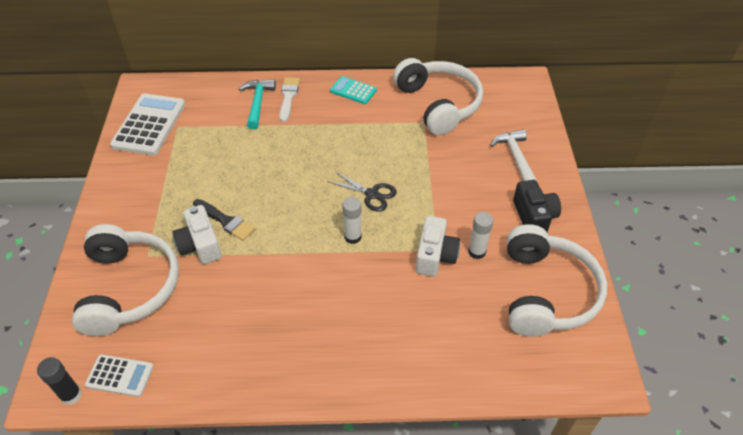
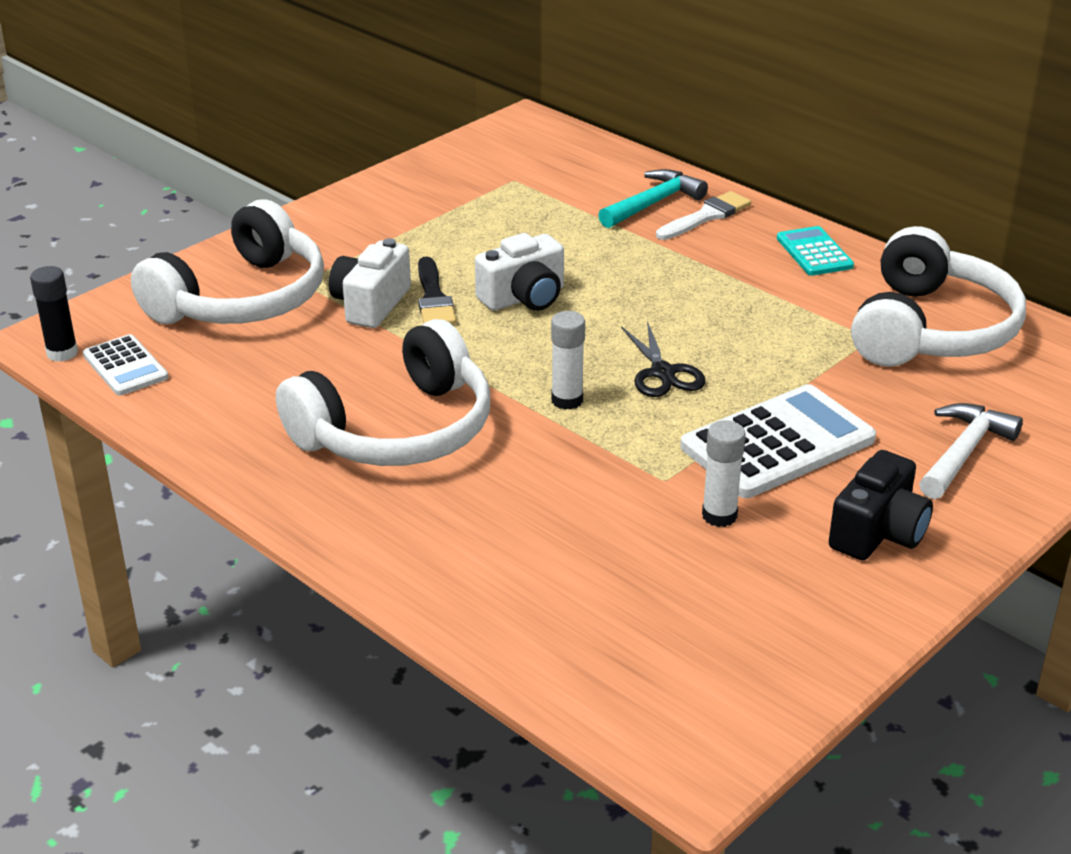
camera: 45 degrees right, 15 degrees down
white calculator [110,93,185,155] -> white calculator moved to [680,384,876,498]
white camera [416,216,460,277] -> white camera moved to [475,233,564,311]
white headphones [507,224,607,337] -> white headphones moved to [276,319,490,466]

